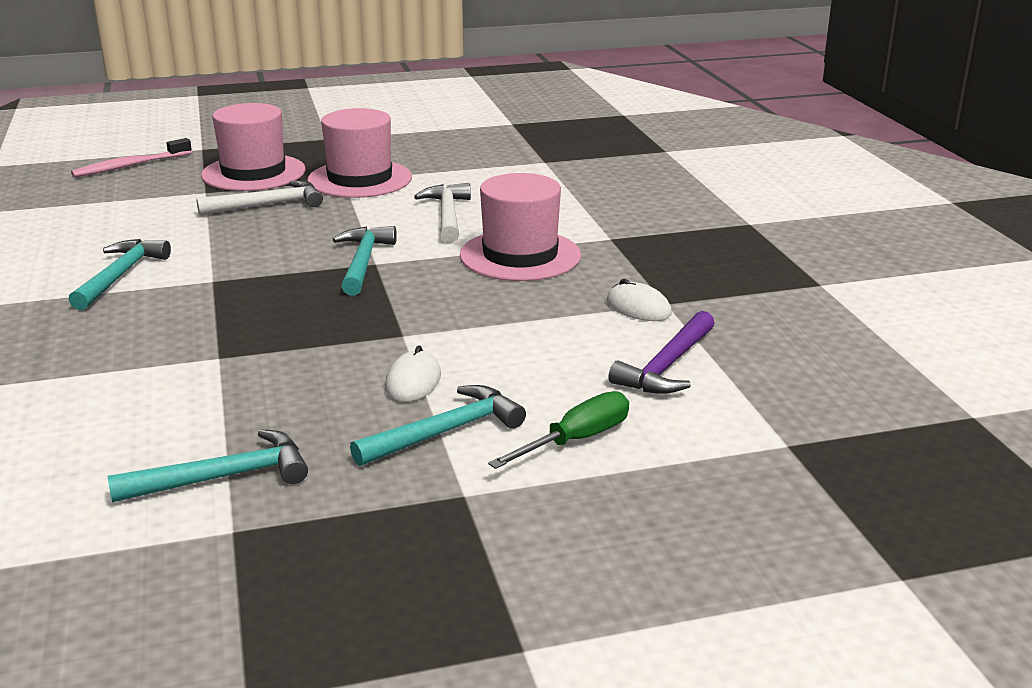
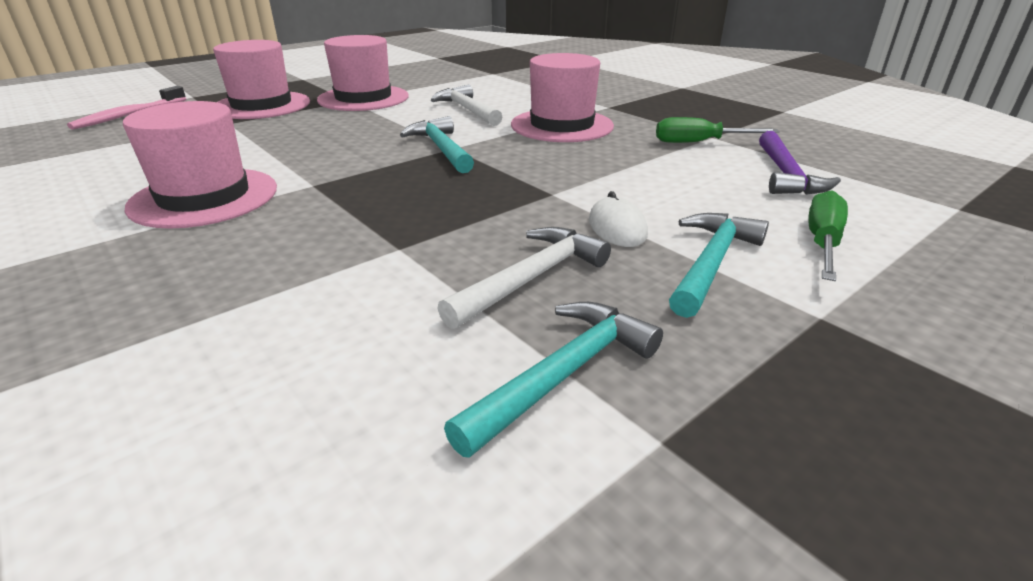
camera: 25 degrees left, 5 degrees up
turquoise hammer [69,239,171,310] -> pink hat [123,101,277,229]
white hammer [196,181,323,215] -> white hammer moved to [437,227,611,329]
white mouse [607,279,672,321] -> green screwdriver [656,117,780,143]

